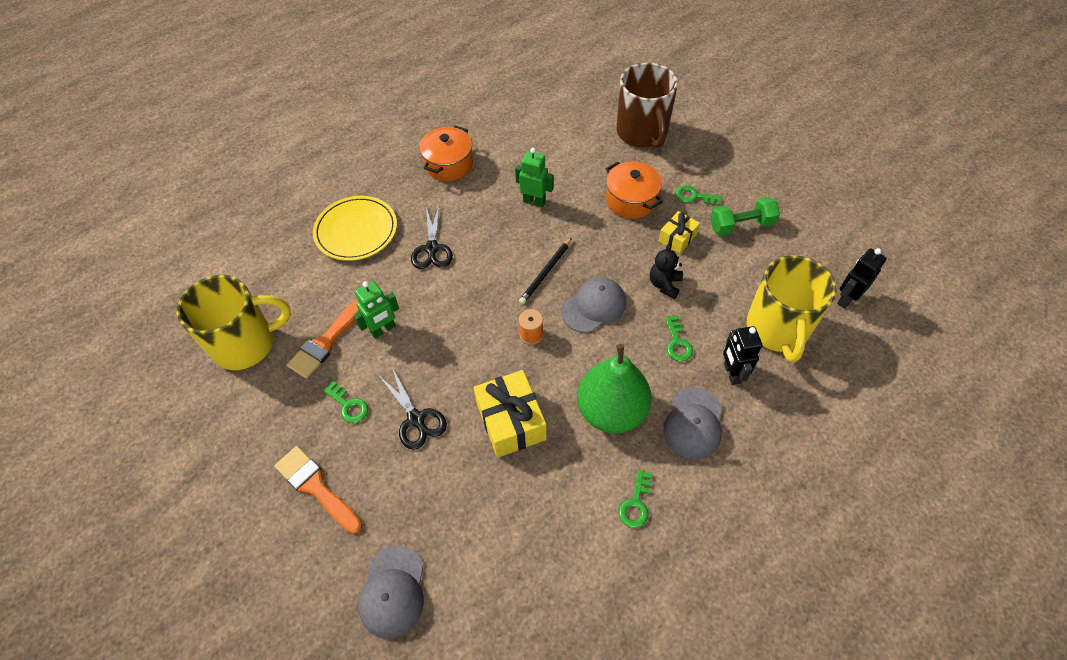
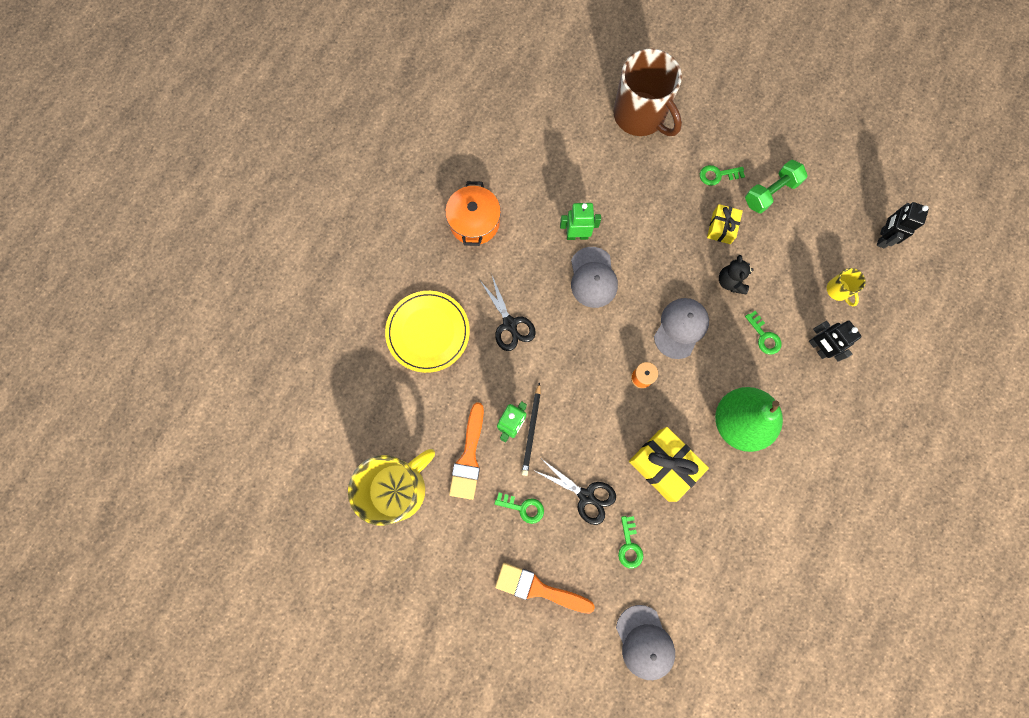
camera: 25 degrees left, 20 degrees up
black pencil [519,237,572,304] -> black pencil moved to [522,382,541,476]
orange pot [606,161,663,219] -> none
green key [618,470,653,528] -> green key moved to [618,516,643,568]
grey cap [663,387,722,459] -> grey cap moved to [571,247,618,308]
yellow mug [747,255,837,363] -> yellow mug [827,268,866,307], size x0.43

